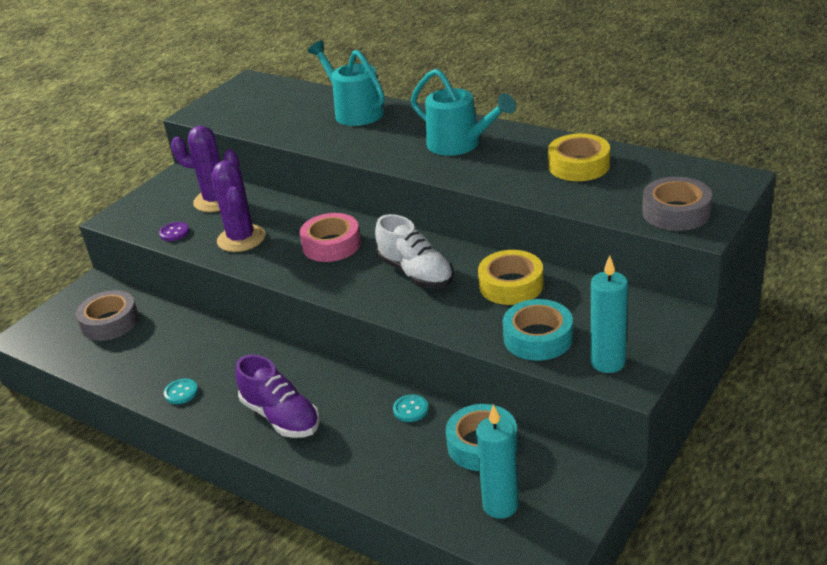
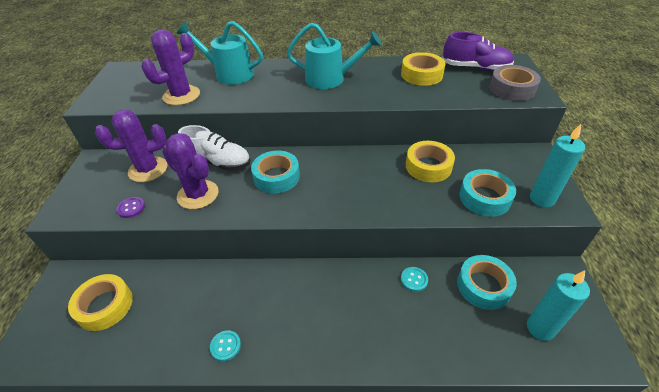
camera: 35 degrees left, 10 degrees up
grey tape [76,290,139,341] -> yellow tape [68,274,133,331]
purple shoe [235,354,320,438] -> purple shoe moved to [442,32,514,71]
pink tape [299,213,361,262] -> turquoise tape [251,151,300,193]
white shoe [375,214,454,288] -> white shoe moved to [178,125,251,171]
none -> purple cactus [141,29,200,105]

